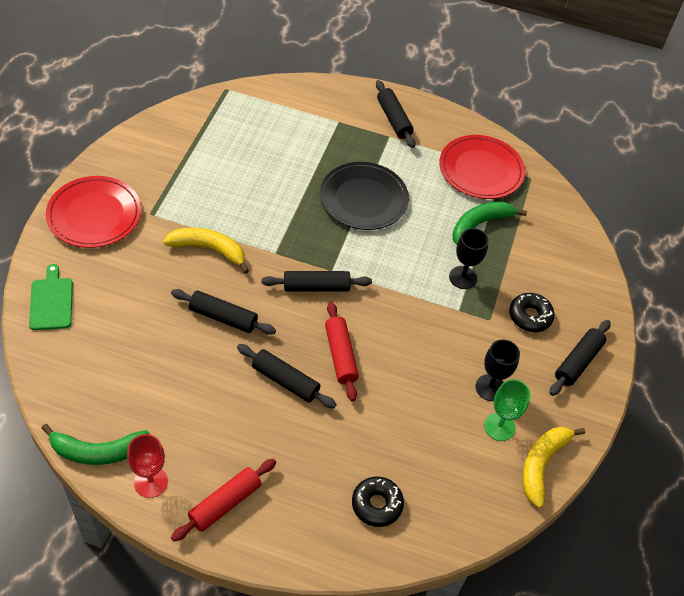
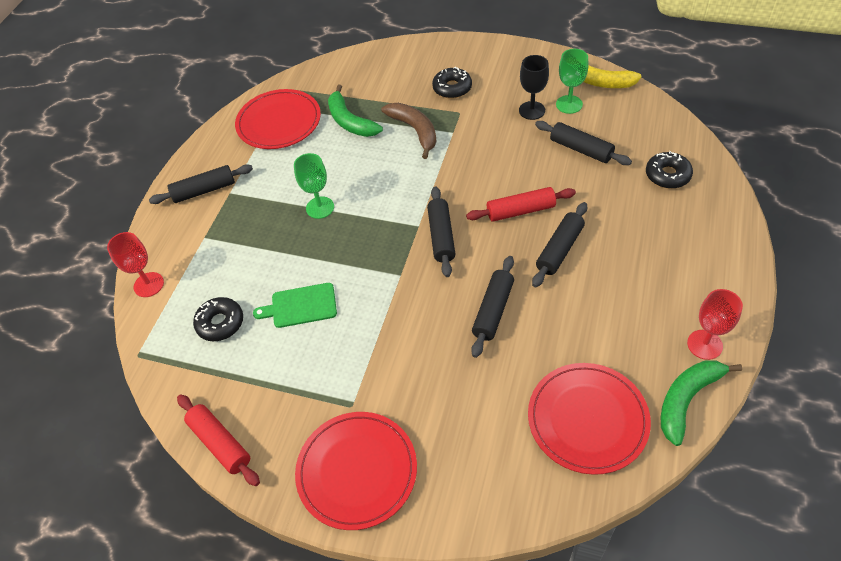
camera: 80 degrees left, 0 degrees up
green cutting board [29,264,73,330] -> green cutting board moved to [253,283,337,328]
green banana [41,424,149,465] -> green banana turned 135 degrees counterclockwise [661,360,742,446]
yellow banana [163,228,249,274] -> none
red rolling pin [171,458,276,542] -> red rolling pin moved to [177,394,260,486]
black plate [320,162,409,230] -> green goblet [294,153,334,219]
black goblet [449,228,489,289] -> brown banana [381,103,436,159]
black rolling pin [550,320,611,396] -> black rolling pin moved to [535,121,632,165]
none -> red goblet [107,232,164,297]
none -> black donut [193,297,243,341]
none -> red plate [528,363,651,475]

